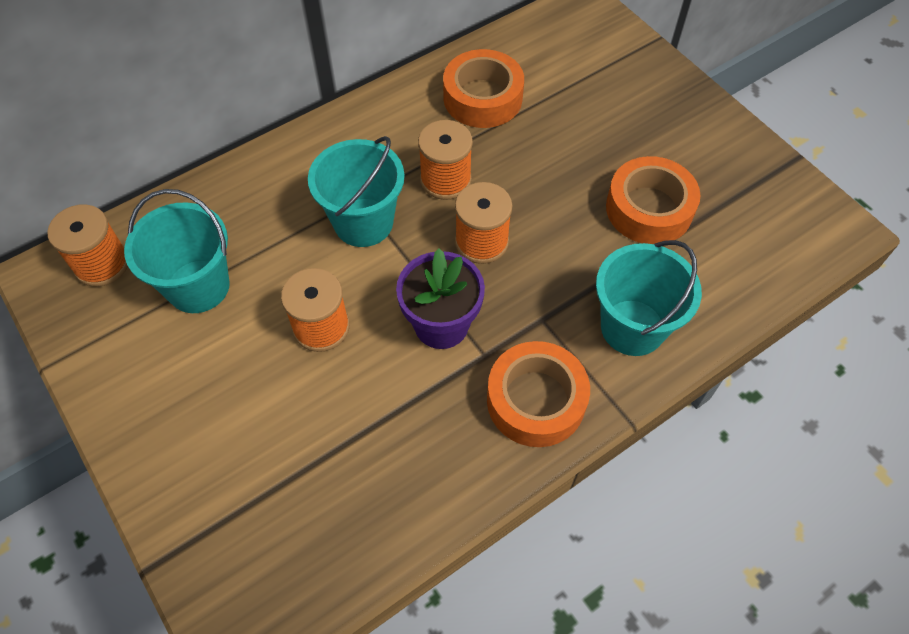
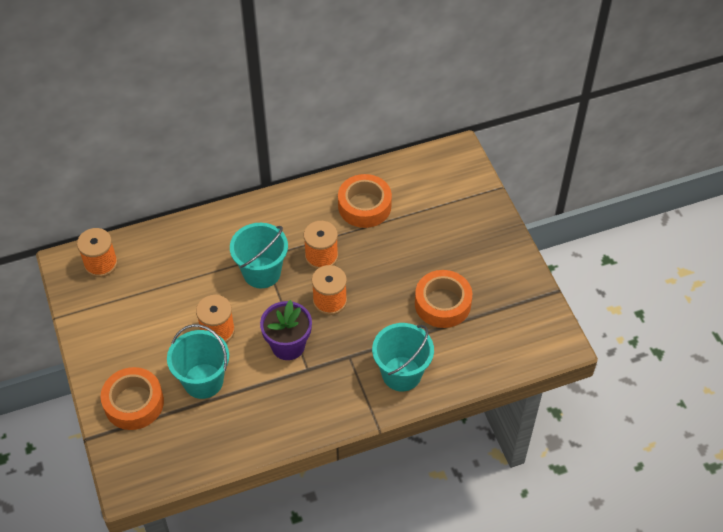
camera: 15 degrees right, 5 degrees down
turquoise bucket [124,189,230,313] -> turquoise bucket moved to [167,324,229,399]
orange tape [487,341,590,447] -> orange tape moved to [101,367,164,430]

